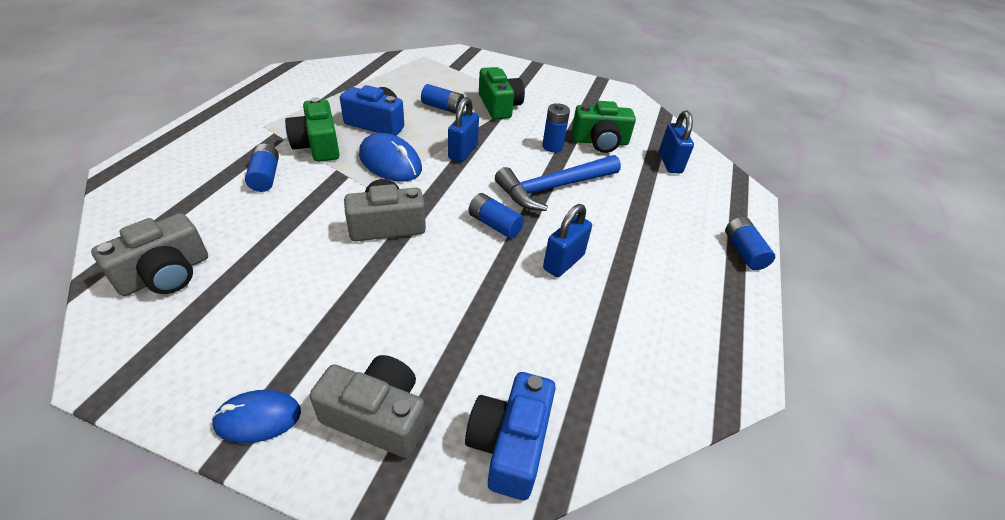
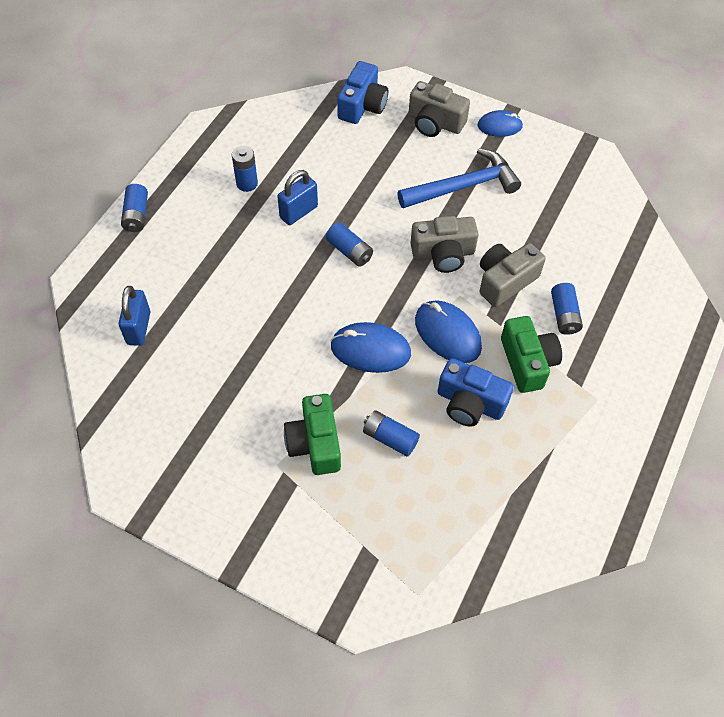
camera: 170 degrees left, 15 degrees up
grey camera [91,213,208,296] -> grey camera moved to [480,243,546,307]
blue padlock [448,97,479,162] -> blue mouse [330,322,411,373]
blue hammer [495,155,621,211] -> blue hammer moved to [397,148,521,208]
blue battery [542,103,570,152] -> blue battery moved to [232,146,258,192]
green camera [572,101,636,153] -> none

